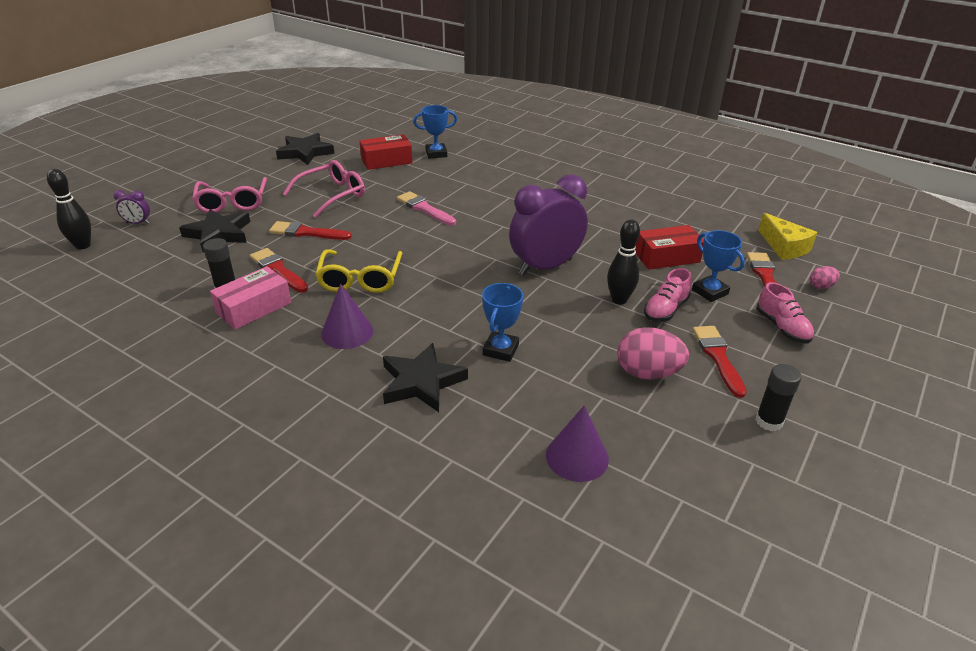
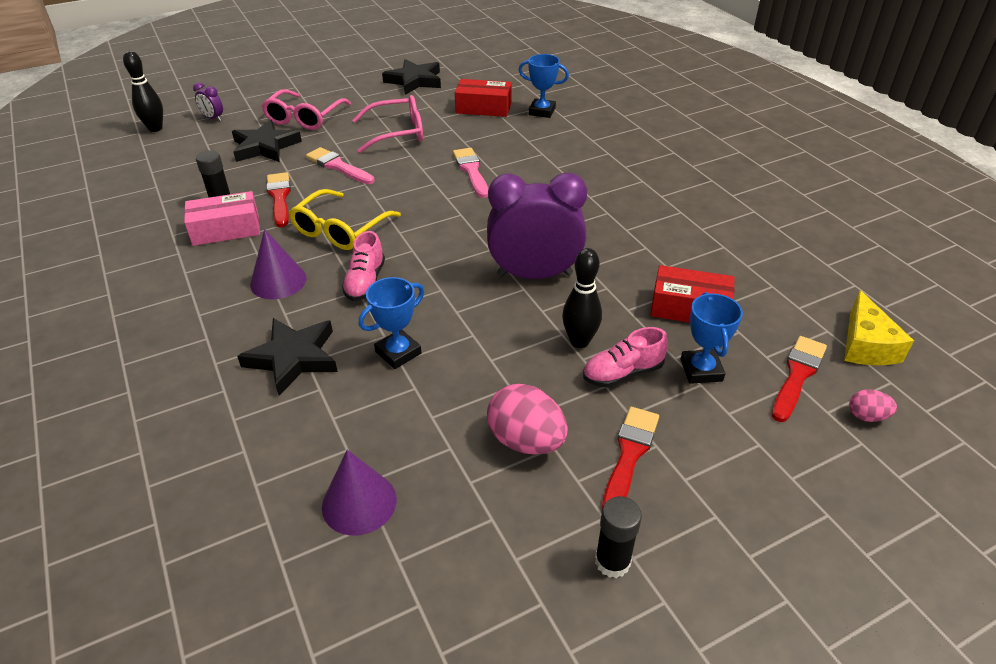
camera: 30 degrees right, 5 degrees up
red brush [269,221,352,240] -> pink brush [306,147,375,184]
pink shoe [757,282,814,343] -> pink shoe moved to [342,231,385,301]

